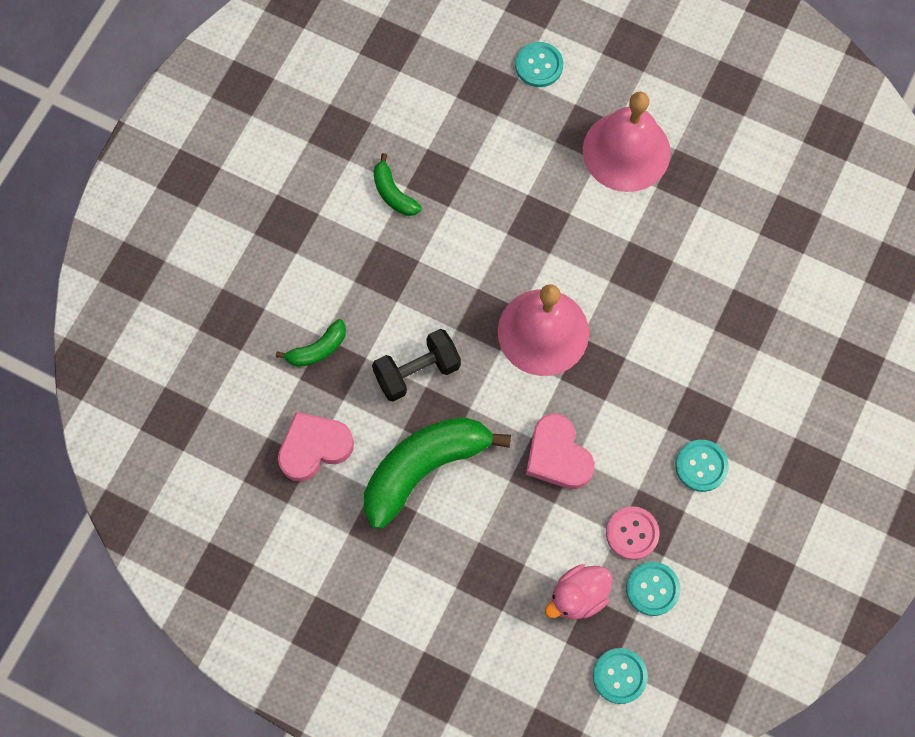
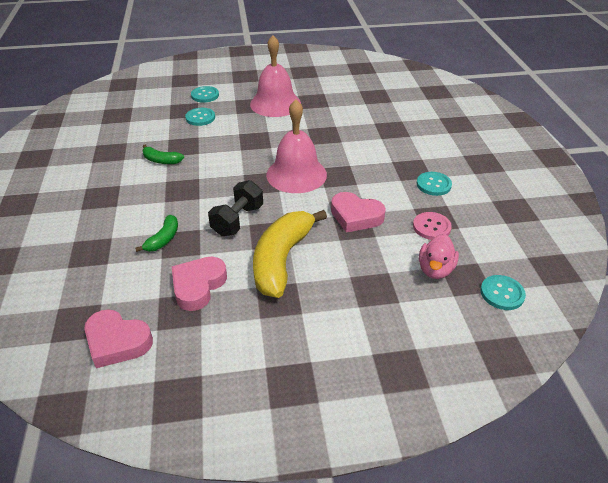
camera: 35 degrees left, 30 degrees down
green banana [364,417,511,529] -> yellow banana [253,210,327,298]
turquoise button [626,562,680,616] -> turquoise button moved to [185,108,215,126]
none -> pink heart [84,309,153,368]

